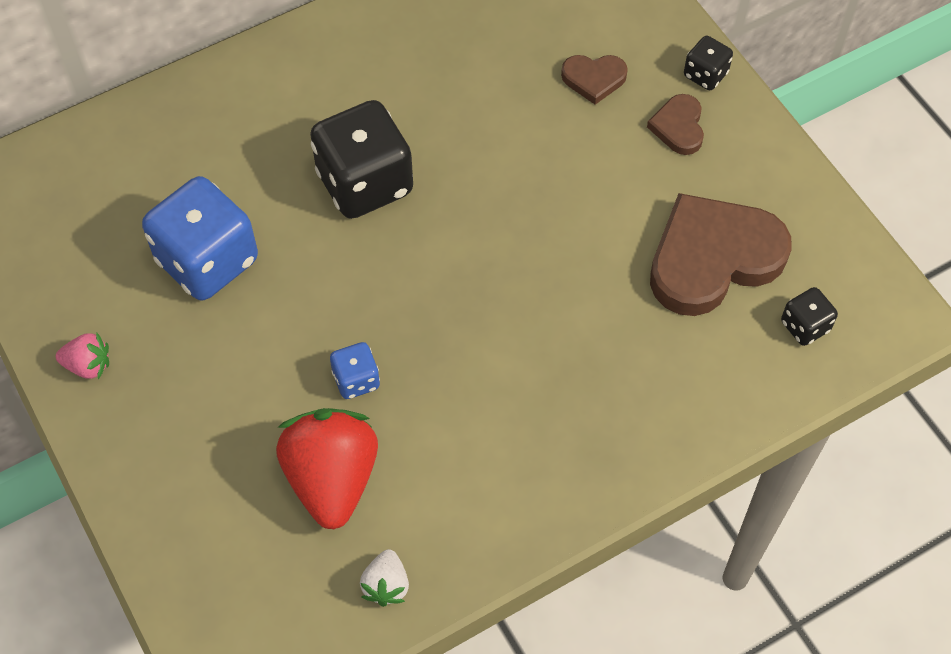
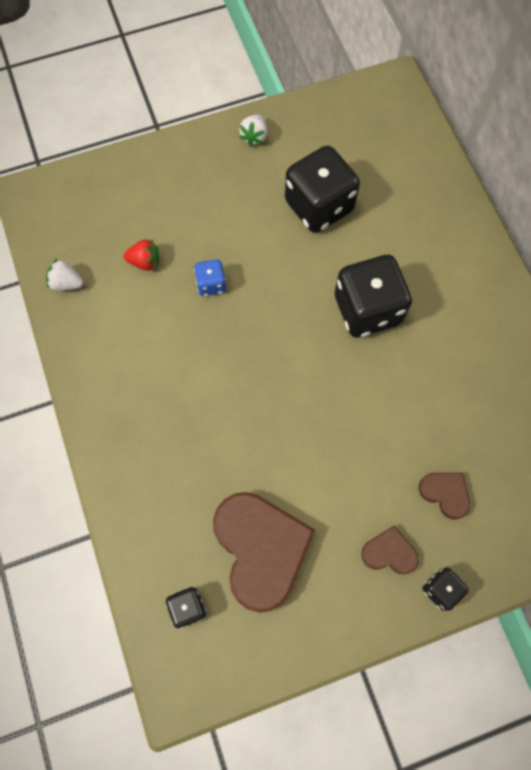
camera: 100 degrees right, 10 degrees up
pink strawberry [56,333,109,379] -> white strawberry [239,114,267,146]
blue dice [142,176,258,300] -> black dice [285,146,360,233]
red strawberry [276,408,378,529] -> red strawberry [124,239,159,270], size x0.47
brown heart [561,55,628,105] -> brown heart turned 120 degrees clockwise [419,473,470,520]

